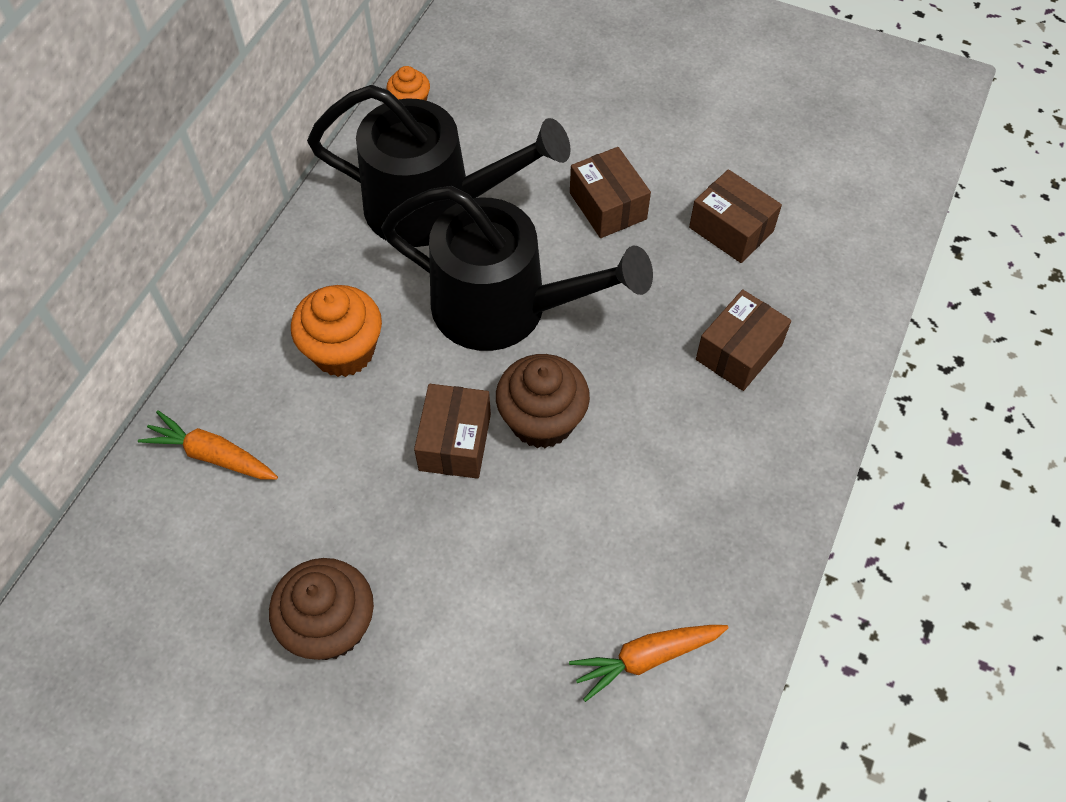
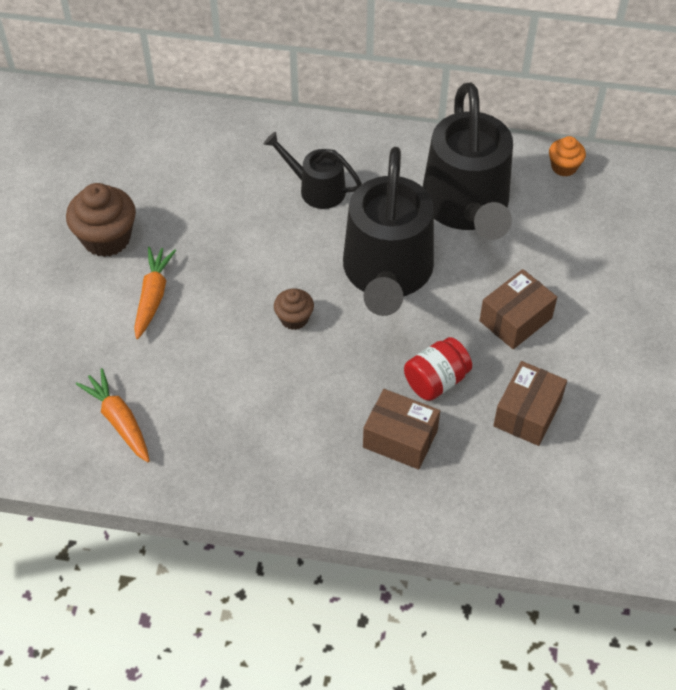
camera: 75 degrees right, 5 degrees down
orange carrot [138,410,278,480] -> orange carrot moved to [134,247,176,339]
orange cupcake [291,285,382,377] -> black watering can [264,132,362,209]
brown box [414,384,491,479] -> none
brown cupcake [496,354,590,448] -> brown cupcake [274,288,314,330], size x0.56
none -> red jar [404,337,472,401]

